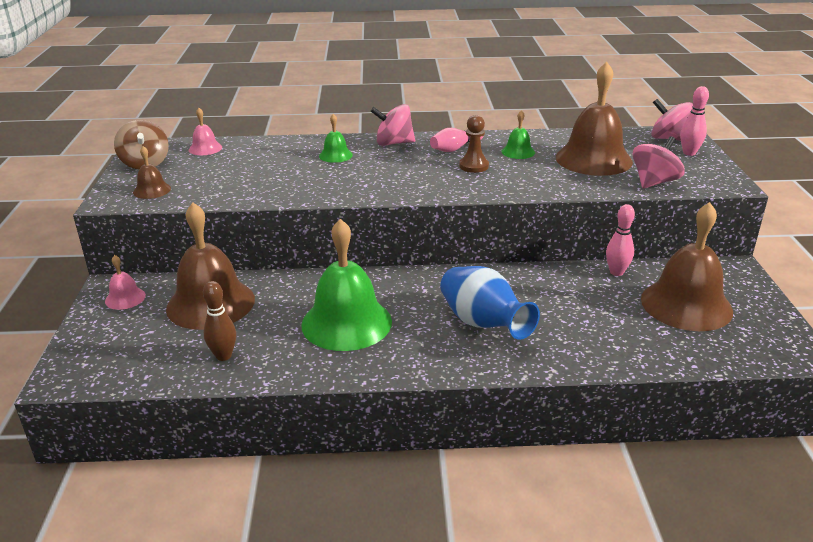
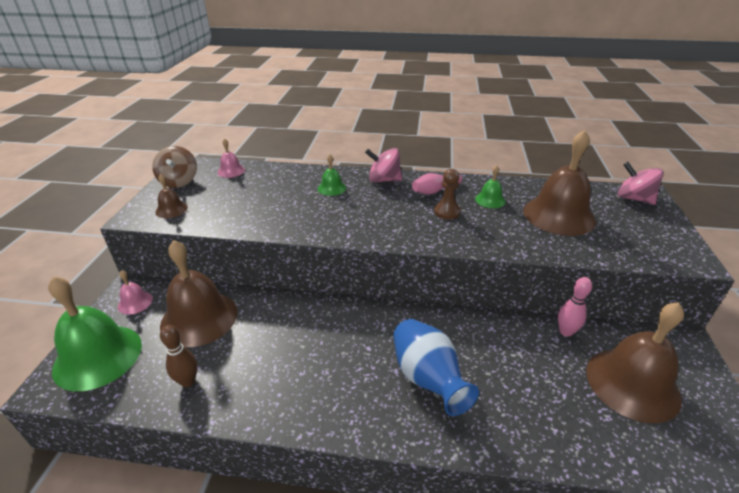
camera: 10 degrees right, 5 degrees up
green bell [301,219,392,351] -> green bell moved to [48,276,142,391]
pink spinning top [632,136,685,189] -> none
pink bowling pin [680,86,709,156] -> none

